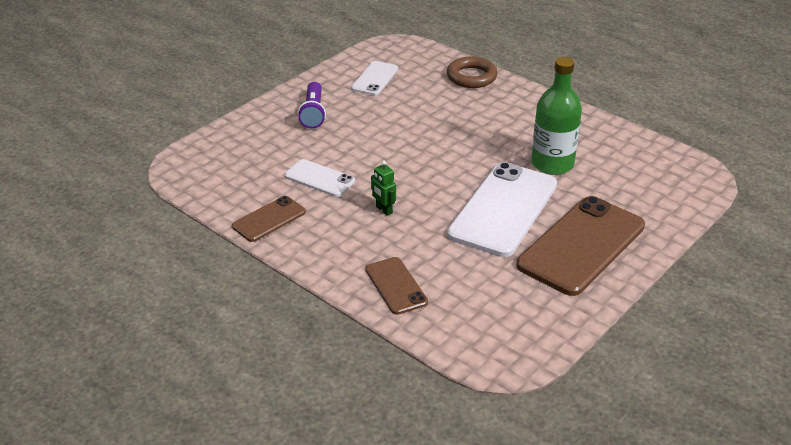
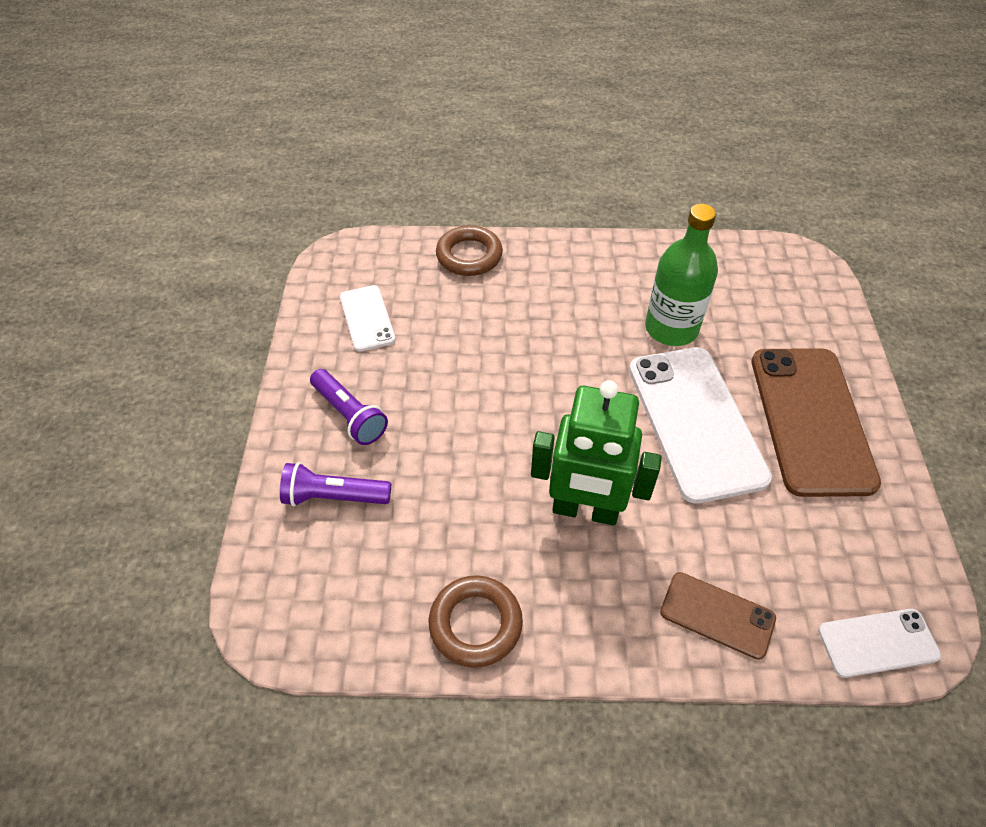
camera: 40 degrees left, 15 degrees up
brown phone [232,196,306,242] -> brown ring [429,575,523,668]
white phone [285,159,355,197] -> white phone moved to [818,609,941,678]
green robot [371,160,396,216] -> green robot [531,380,662,526], size x2.40
none -> purple flashlight [280,462,391,506]

